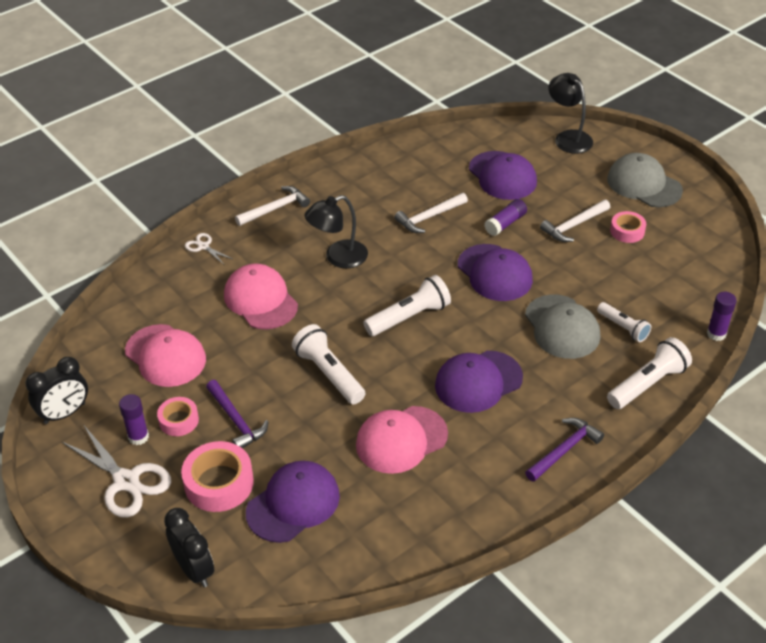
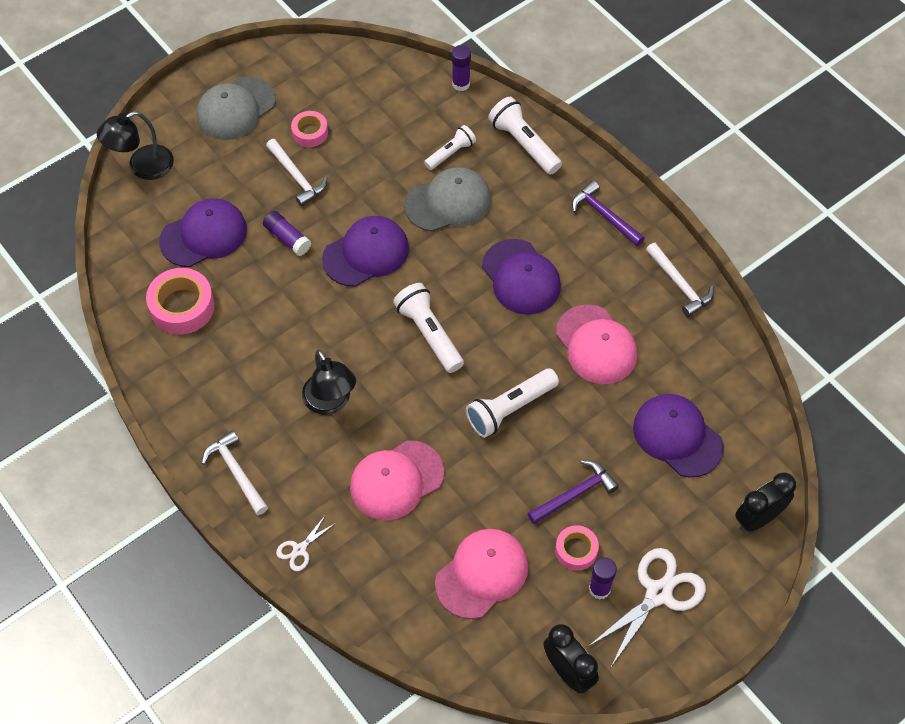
camera: 90 degrees left, 15 degrees up
pink tape [181,441,254,512] -> pink tape moved to [146,268,215,335]
white hammer [394,193,468,233] -> white hammer moved to [646,243,714,317]

